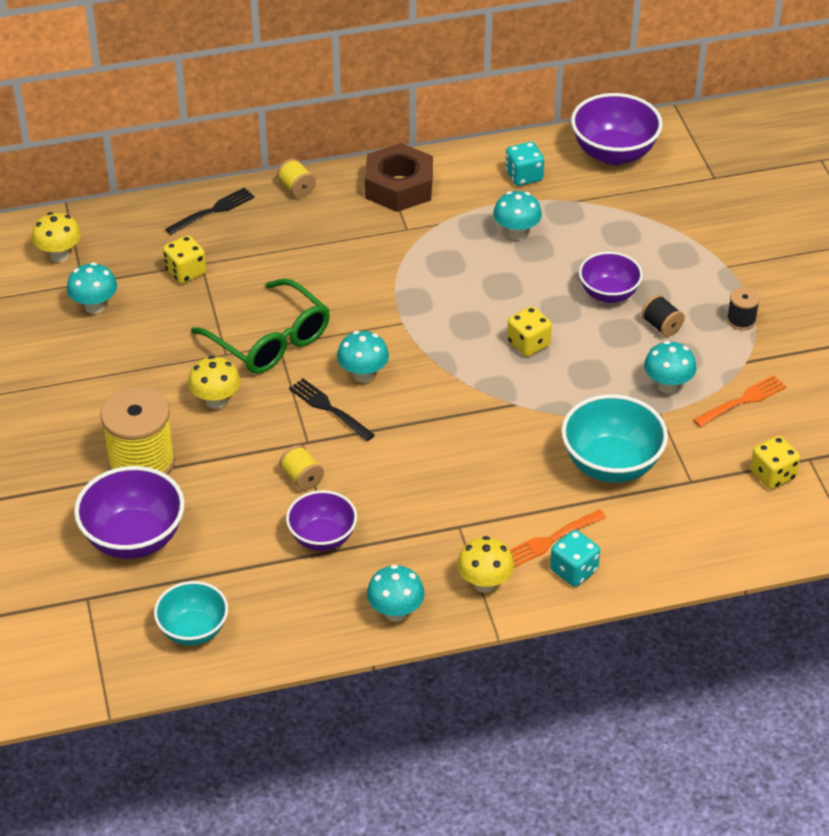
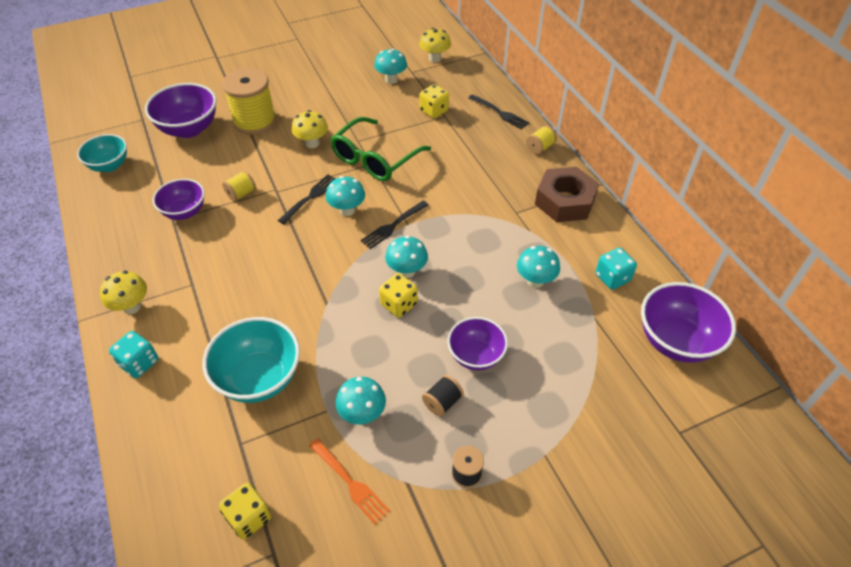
camera: 80 degrees right, 5 degrees up
turquoise mushroom [367,565,425,622] -> turquoise mushroom moved to [385,236,428,278]
orange fork [510,510,606,568] -> none
none -> black fork [361,201,429,249]

